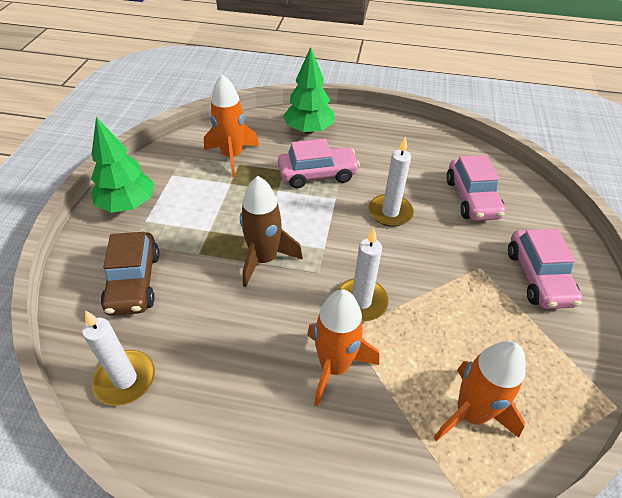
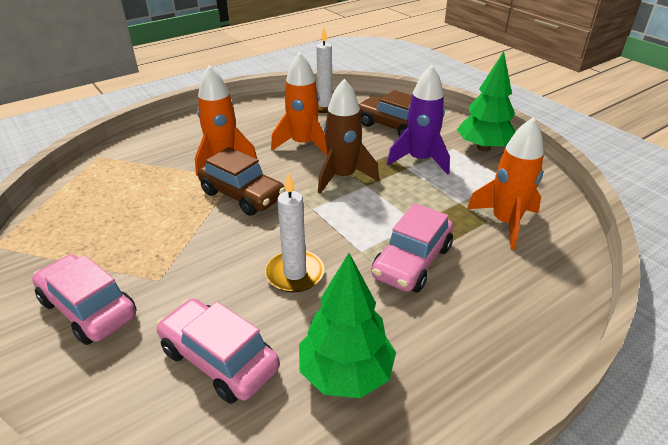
camera: 135 degrees right, 10 degrees down
green tree [283,47,334,134] -> green tree moved to [299,253,396,398]
white candle [337,228,388,321] -> brown car [198,147,285,216]
orange rocket [434,341,526,441] -> orange rocket moved to [271,51,328,156]
none -> purple rocket [387,65,450,175]

